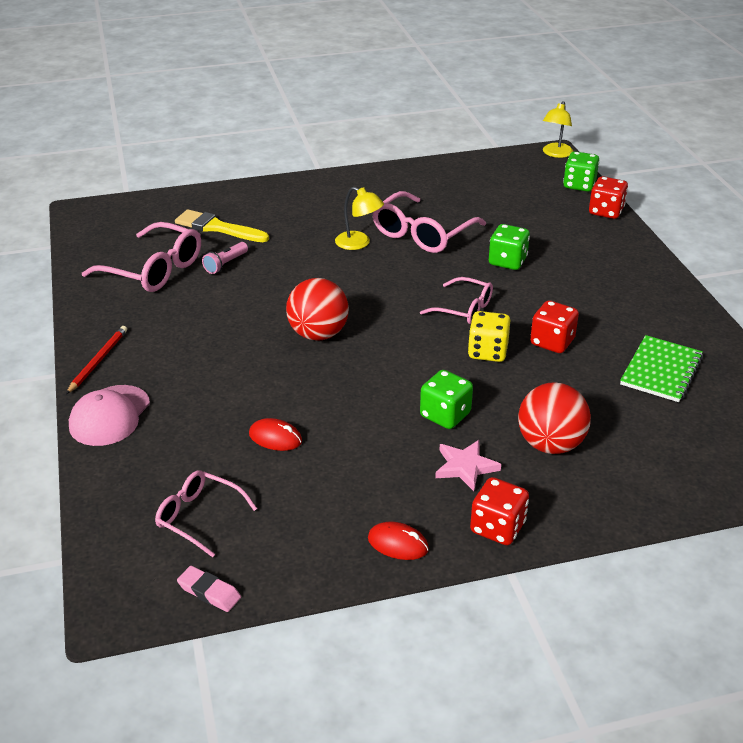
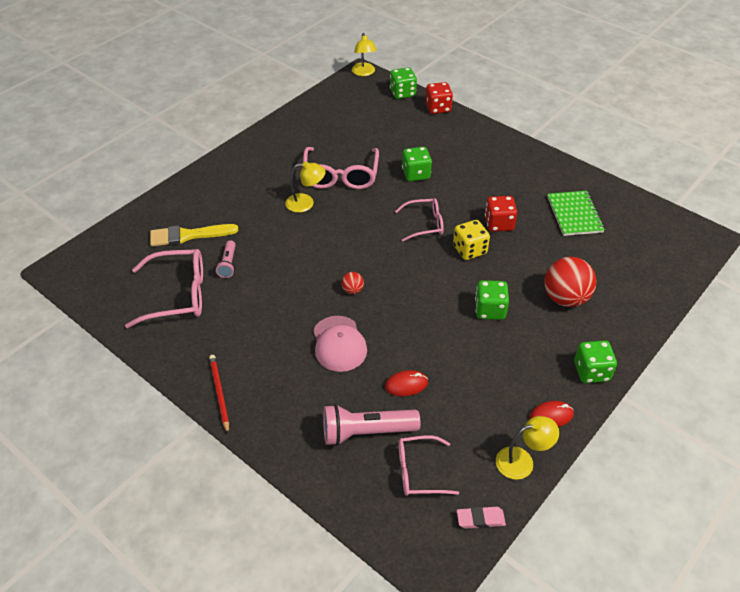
camera: 35 degrees left, 10 degrees up
pink cap [69,385,150,446] -> pink cap moved to [313,316,367,372]
red ball [286,278,349,341] -> red ball [341,272,364,294], size x0.46
pink star [435,440,501,491] -> none
red dice [470,477,529,545] -> green dice [574,340,617,383]
none -> pink flashlight [323,404,421,446]
none -> yellow lamp [496,416,559,480]

